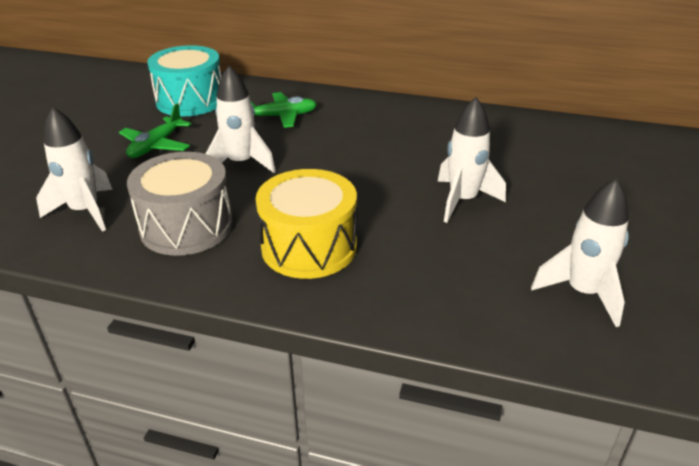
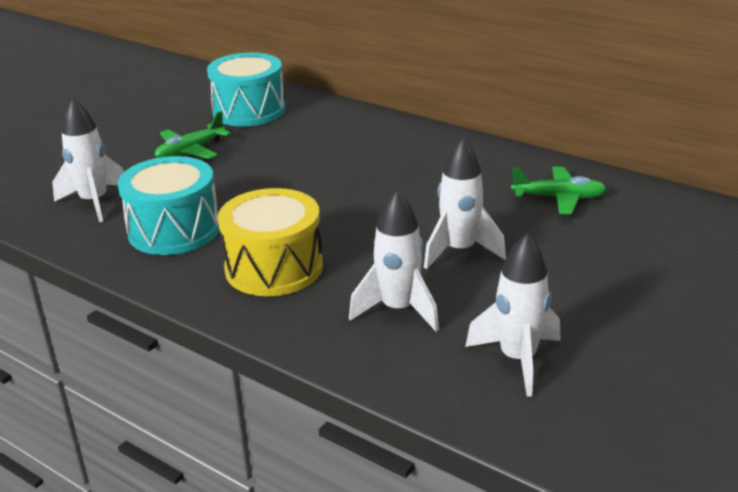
camera: 20 degrees right, 5 degrees down
grey drum [127,152,233,256] -> turquoise drum [117,156,219,255]
white rocket [206,66,275,173] -> white rocket moved to [349,190,439,332]
green plane [250,92,317,128] -> green plane moved to [511,167,607,214]

